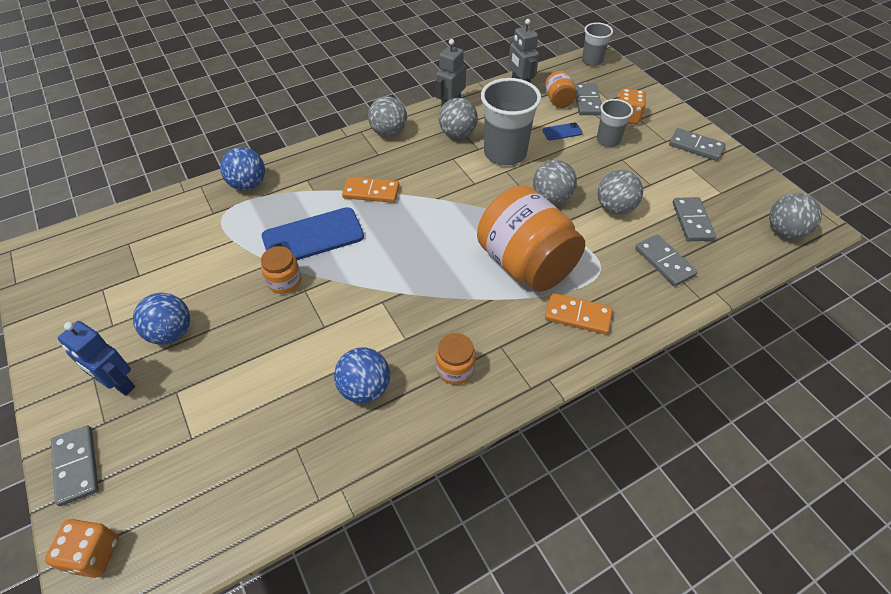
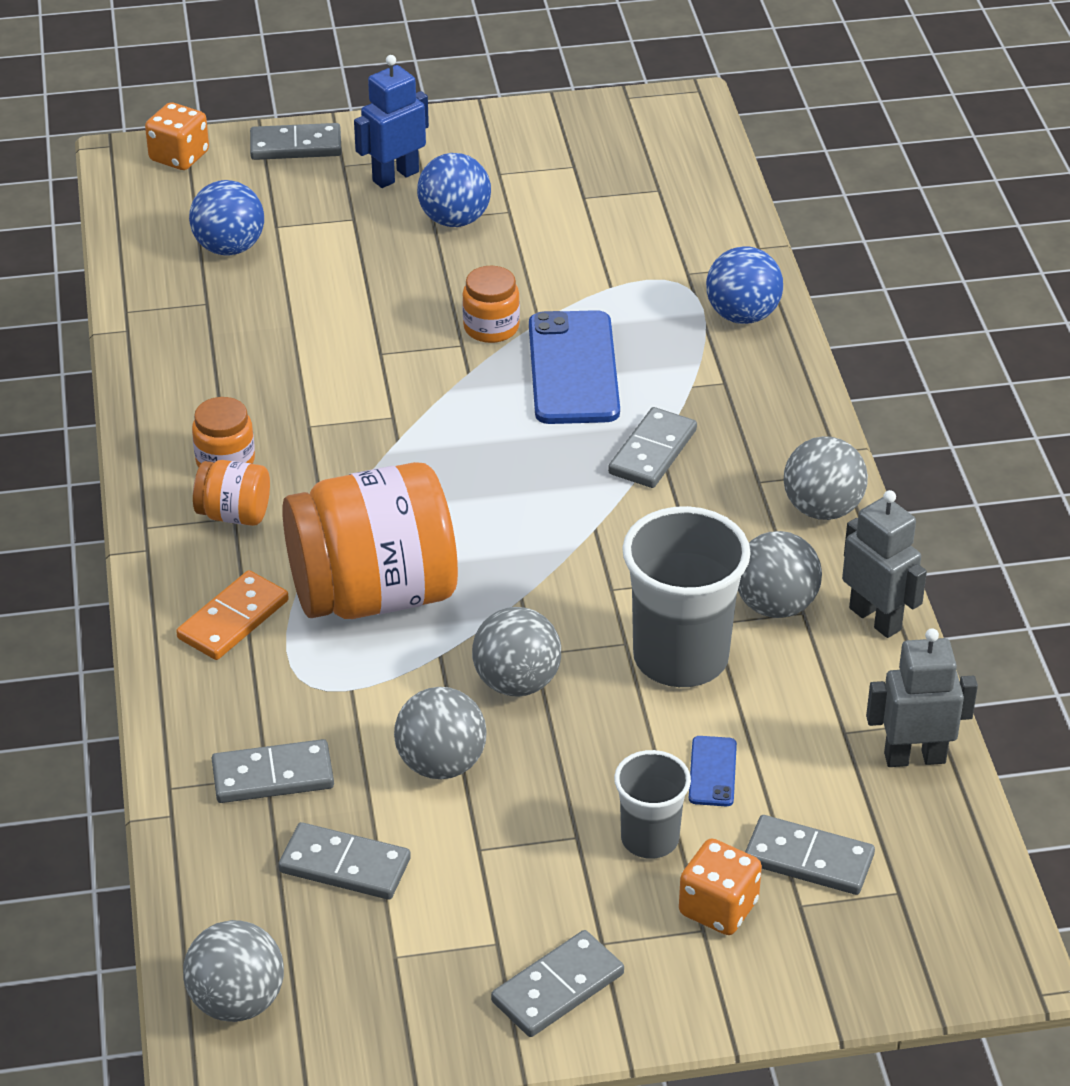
camera: 110 degrees right, 10 degrees down
blue ball [334,347,390,403] -> blue ball moved to [189,180,264,256]
orange domino [342,177,399,203] -> grey domino [608,407,697,488]
orange jar [545,71,576,108] -> orange jar moved to [193,460,270,526]
grey cup [582,23,613,66] -> none

